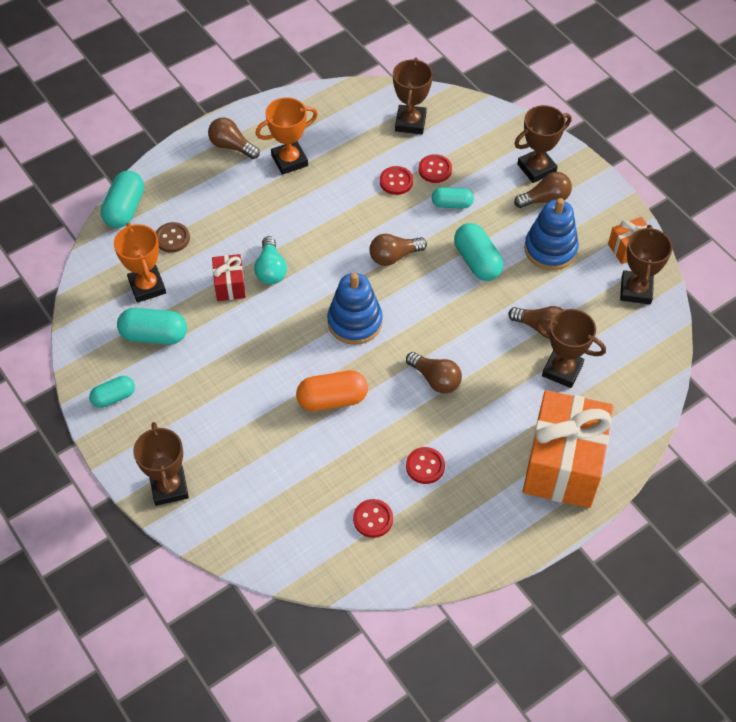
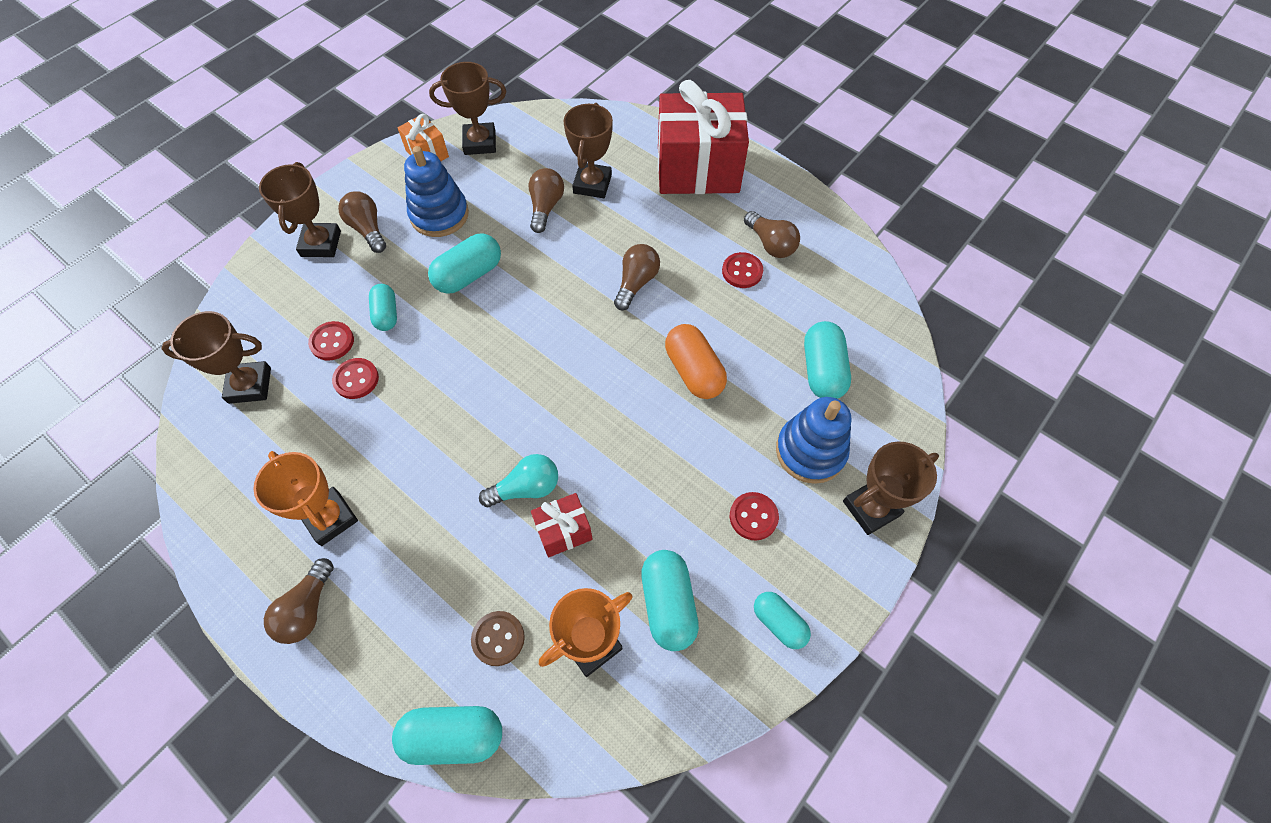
camera: 105 degrees left, 5 degrees up
blue stacking toy [327,273,383,345] -> blue stacking toy moved to [776,397,851,484]
red button [353,499,393,538] -> red button moved to [730,492,779,541]
brown light bulb [370,234,427,266] -> brown light bulb moved to [744,211,800,258]
brown trophy [514,105,571,183] -> brown trophy turned 45 degrees clockwise [259,162,341,257]
orange gift [523,390,614,508] -> red gift [658,80,749,194]
none -> turquoise capsule [804,321,851,399]

